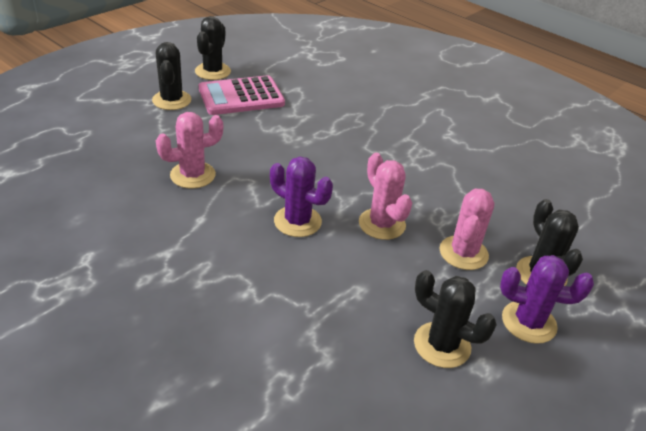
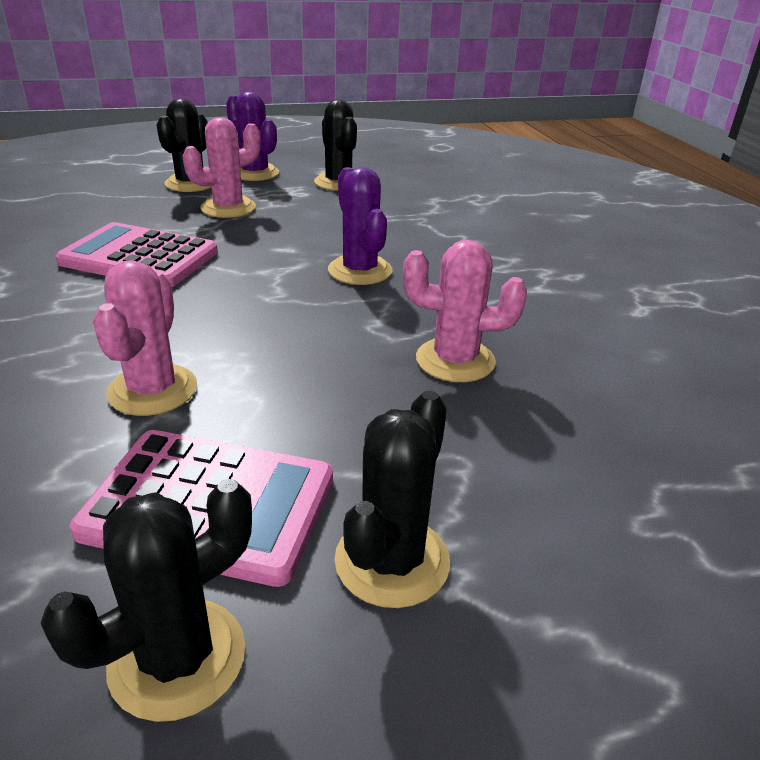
camera: 145 degrees left, 5 degrees down
pink cactus [359,153,412,240] -> pink cactus moved to [93,260,197,416]
none -> pink calculator [56,222,218,287]

